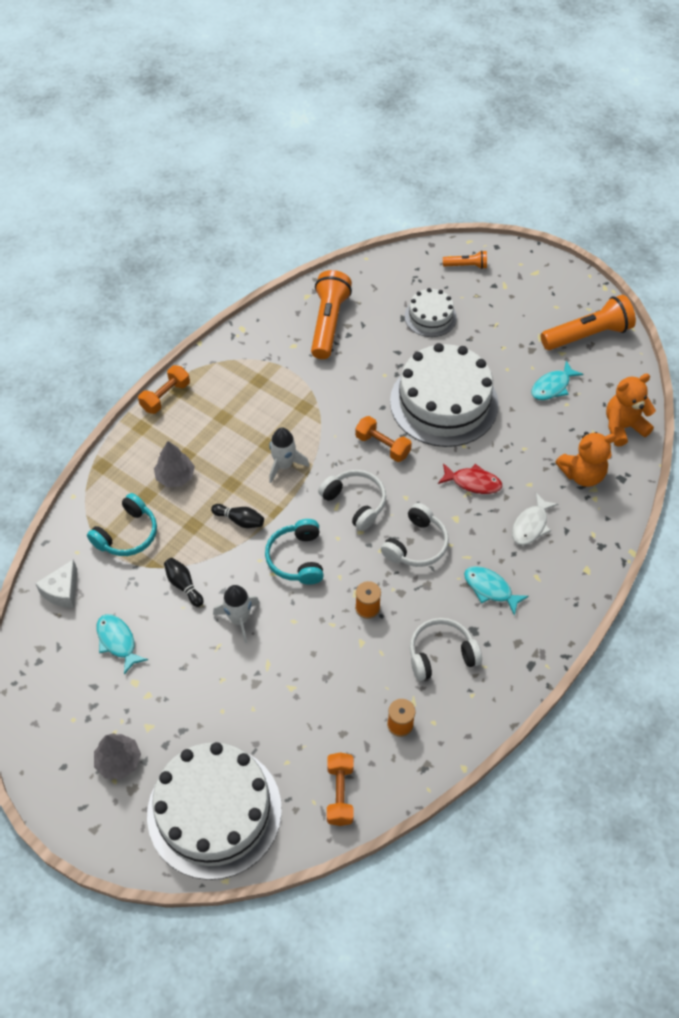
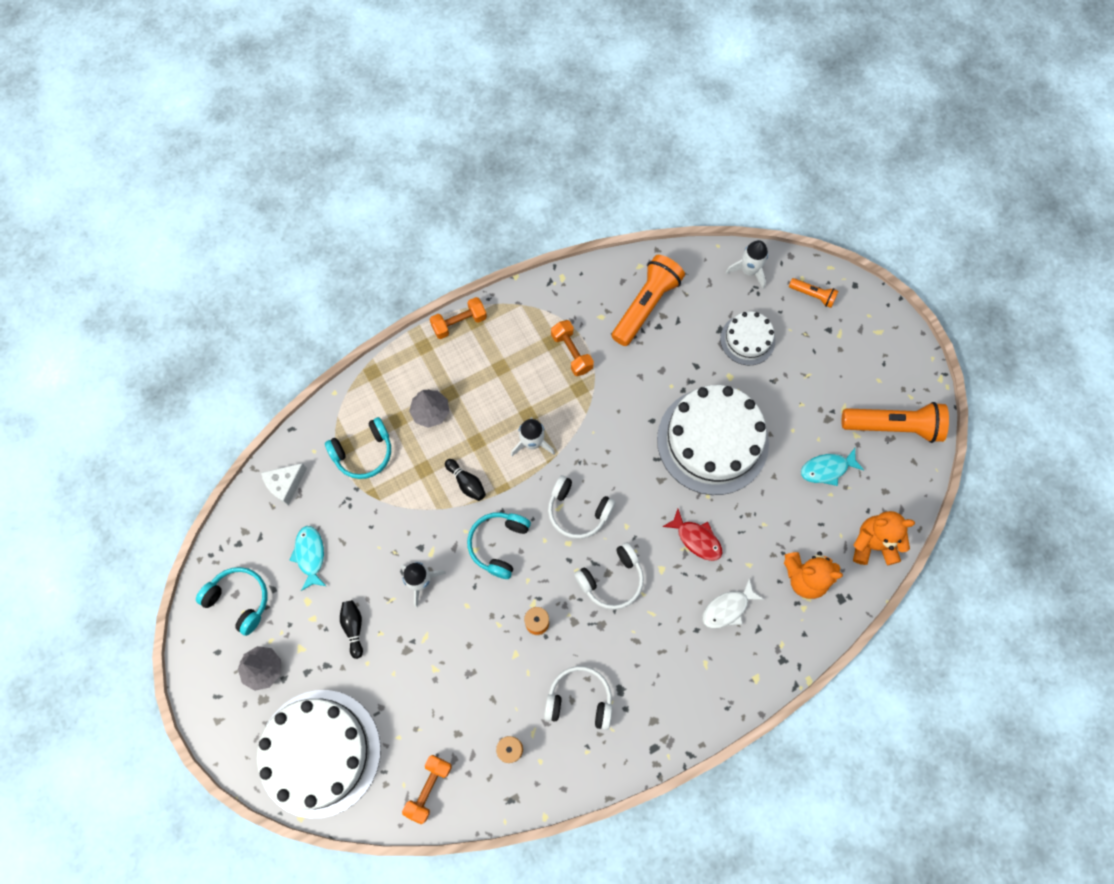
camera: 25 degrees right, 15 degrees up
black bowling pin [164,558,203,607] -> black bowling pin moved to [340,600,363,659]
white headphones [318,470,386,531] -> white headphones turned 135 degrees clockwise [548,475,615,539]
orange dumbbell [355,416,412,462] -> orange dumbbell moved to [551,320,594,376]
turquoise fish [464,566,529,616] -> none
none -> turquoise headphones [196,567,268,636]
none -> white rocket [726,240,768,289]

